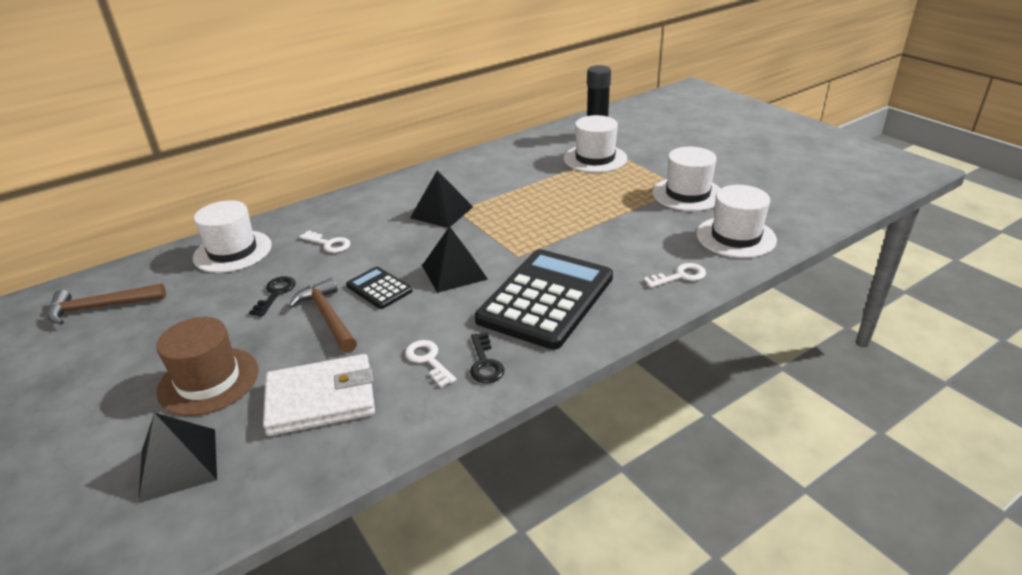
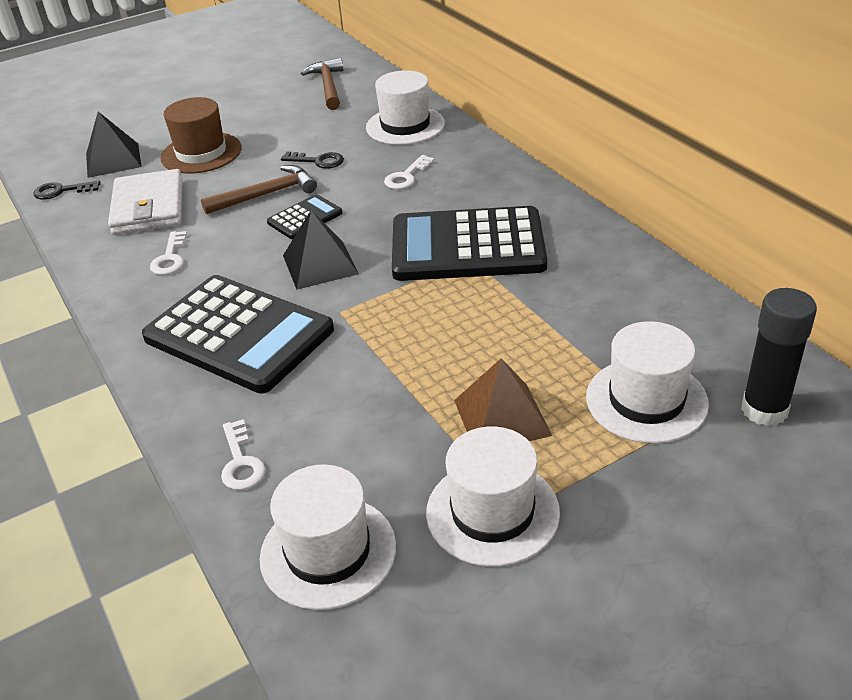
camera: 95 degrees right, 5 degrees up
white key [405,340,456,387] -> white key turned 120 degrees clockwise [150,231,187,275]
black pyramid [410,170,473,228] -> black calculator [392,206,547,281]
black key [470,333,504,383] -> black key moved to [33,180,101,200]
none -> brown pyramid [454,358,552,441]

